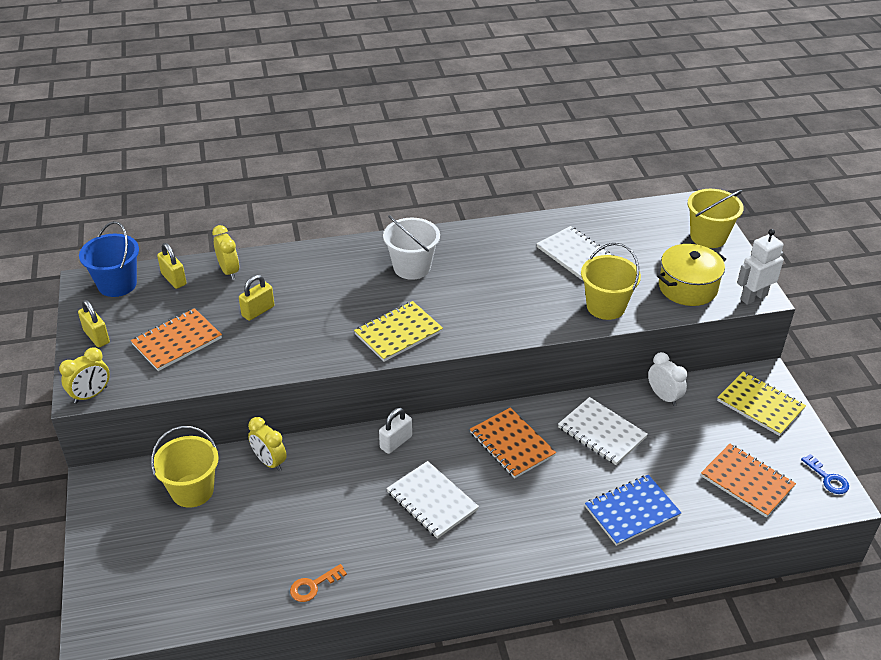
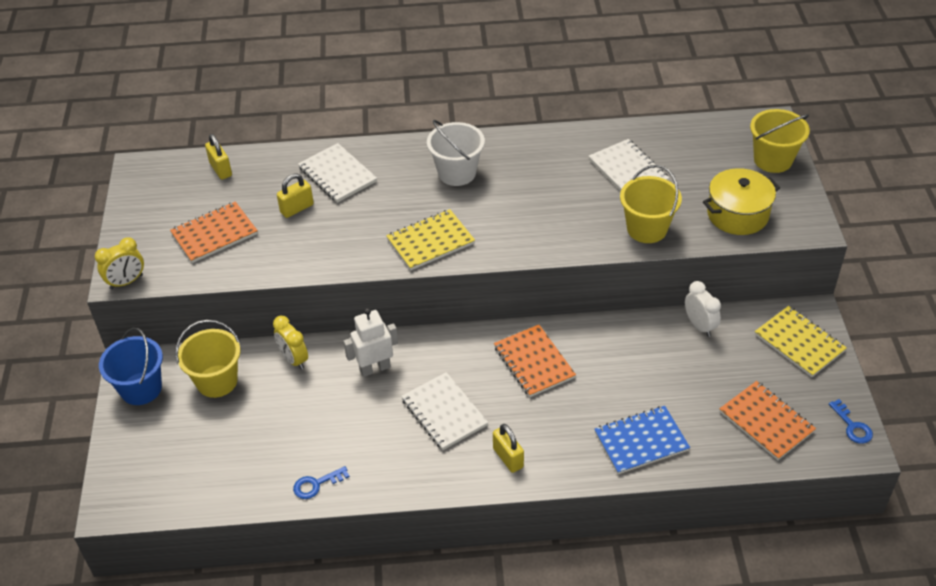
camera: 10 degrees right, 5 degrees up
yellow padlock [78,300,110,348] -> yellow padlock moved to [493,424,524,473]
blue bucket [79,221,139,297] -> blue bucket moved to [99,328,163,405]
yellow clock [212,225,239,280] -> none
orange key [290,564,347,602] -> blue key [293,466,350,499]
white padlock [379,408,412,454] -> none
white notebook [558,397,648,465] -> white notebook moved to [298,143,377,203]
white robot [737,229,784,305] -> white robot moved to [344,308,398,377]

